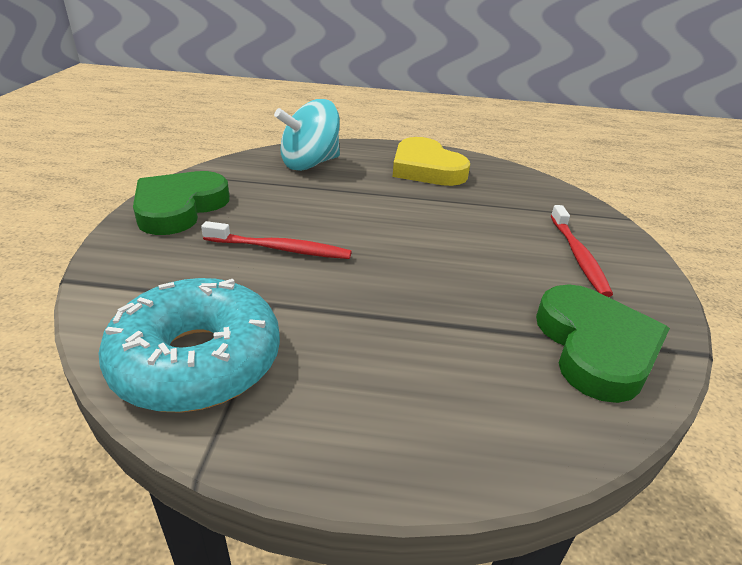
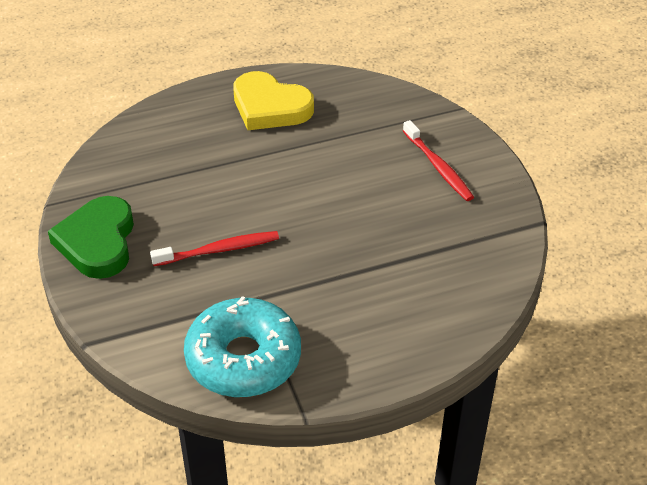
camera: 25 degrees left, 10 degrees up
turquoise spinning top [274,99,340,171] -> none
green heart [536,284,670,403] -> none

